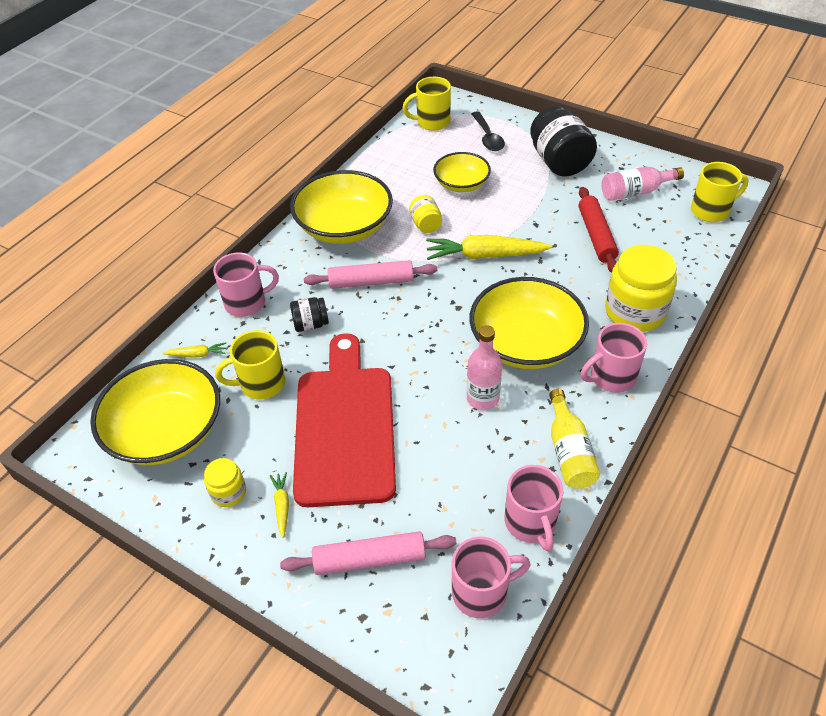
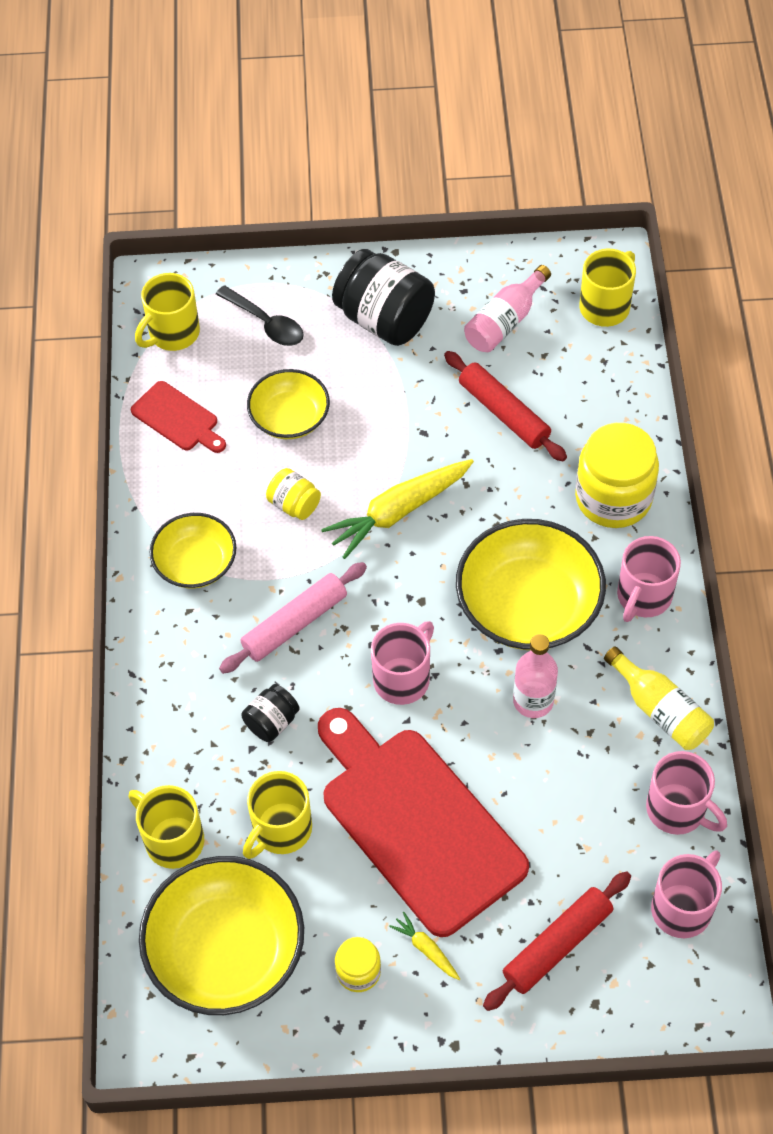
camera: 35 degrees left, 10 degrees up
yellow carrot [163,343,226,358] -> yellow mug [129,785,204,869]
pink mug [213,252,279,317] -> pink mug moved to [371,621,434,705]
pink rolling pin [280,531,457,575] -> red rolling pin [483,871,631,1011]
yellow bowl [290,170,393,244] -> yellow bowl [149,513,236,589], size x0.59
none -> red cutting board [131,381,226,453]

